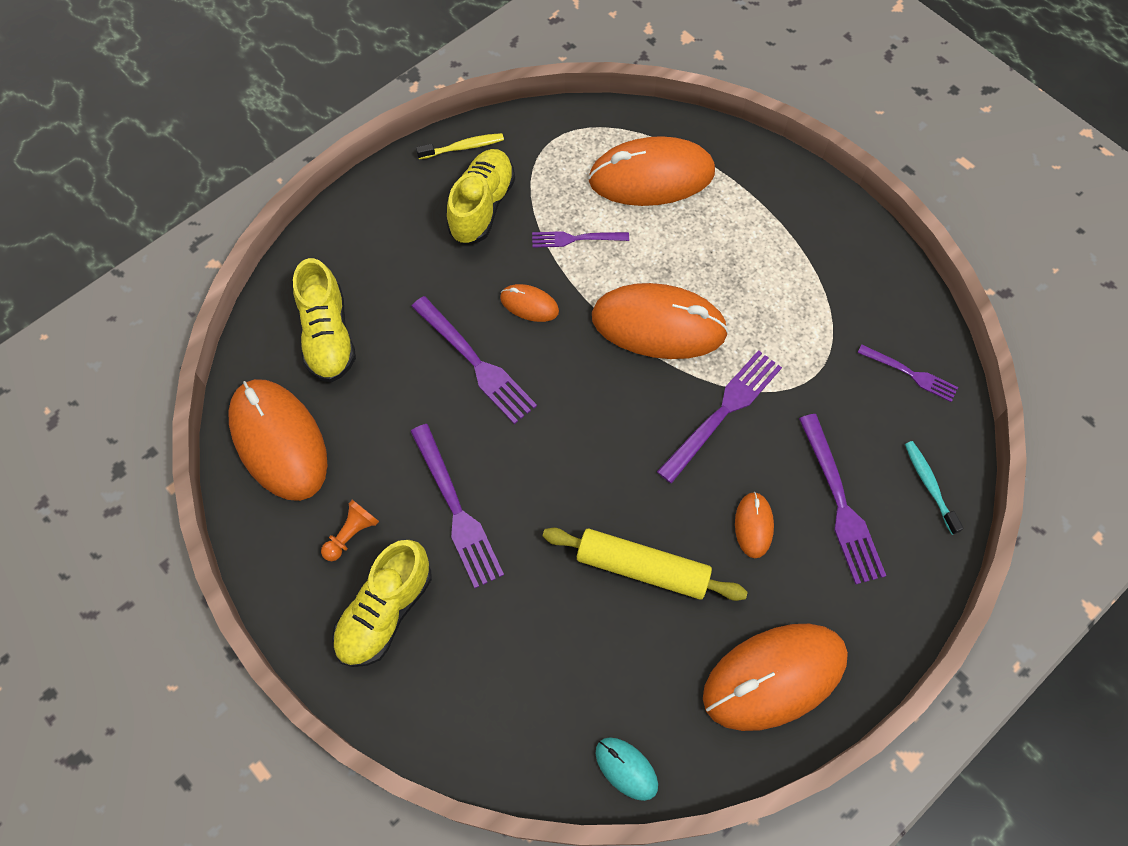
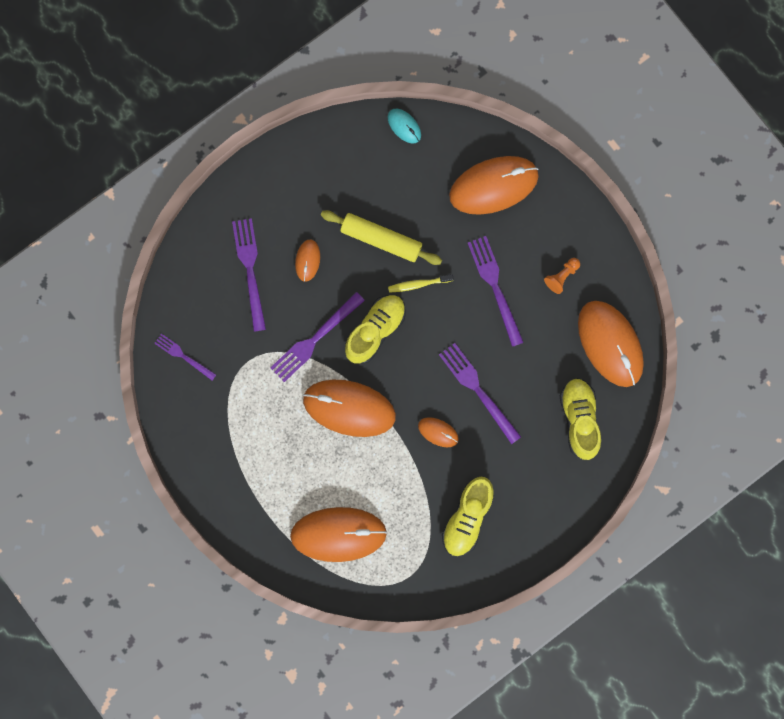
camera: 175 degrees left, 15 degrees up
yellow shoe [332,540,432,667] -> yellow shoe moved to [345,295,406,364]
yellow toothbrush [416,133,504,159] -> yellow toothbrush moved to [388,274,454,293]
purple fork [532,231,629,248] -> none
orange mouse [703,624,848,731] -> orange mouse moved to [449,156,539,215]
turquoise toothbrush [905,441,964,535] -> none

